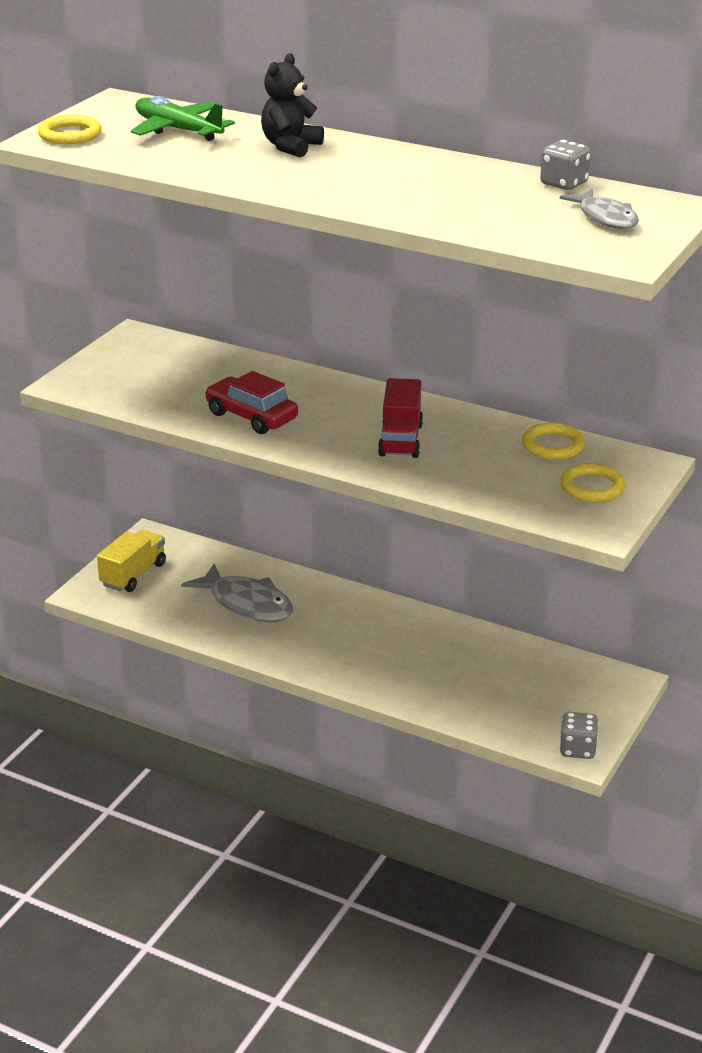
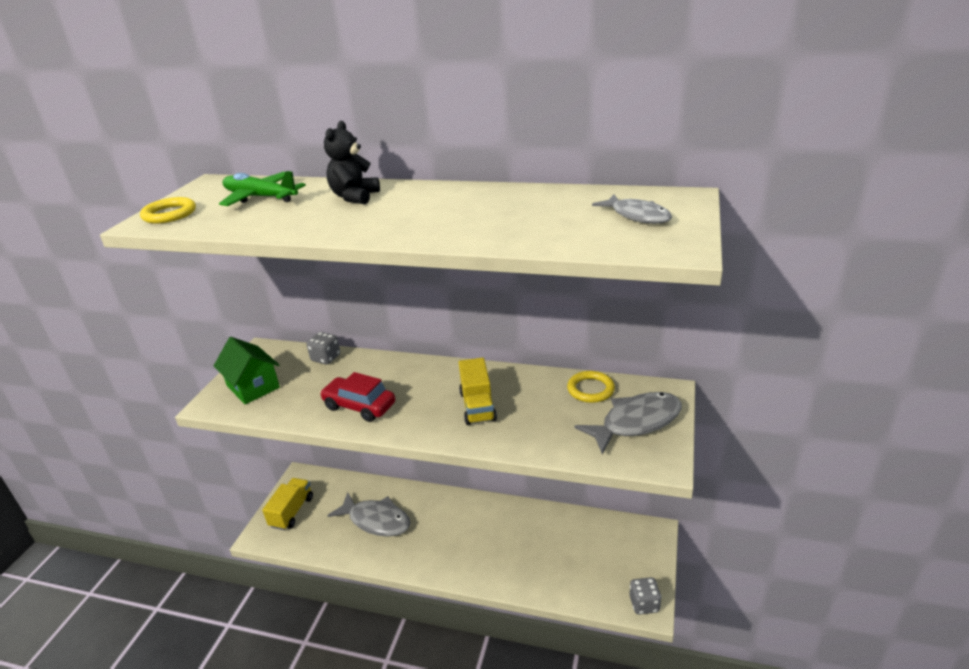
camera: 10 degrees left, 0 degrees up
red truck [378,378,423,458] -> yellow truck [458,358,497,425]
grey dice [540,140,591,190] -> grey dice moved to [307,332,340,364]
yellow ring [560,463,626,502] -> grey fish [575,392,682,454]
none -> green house [214,337,280,404]

